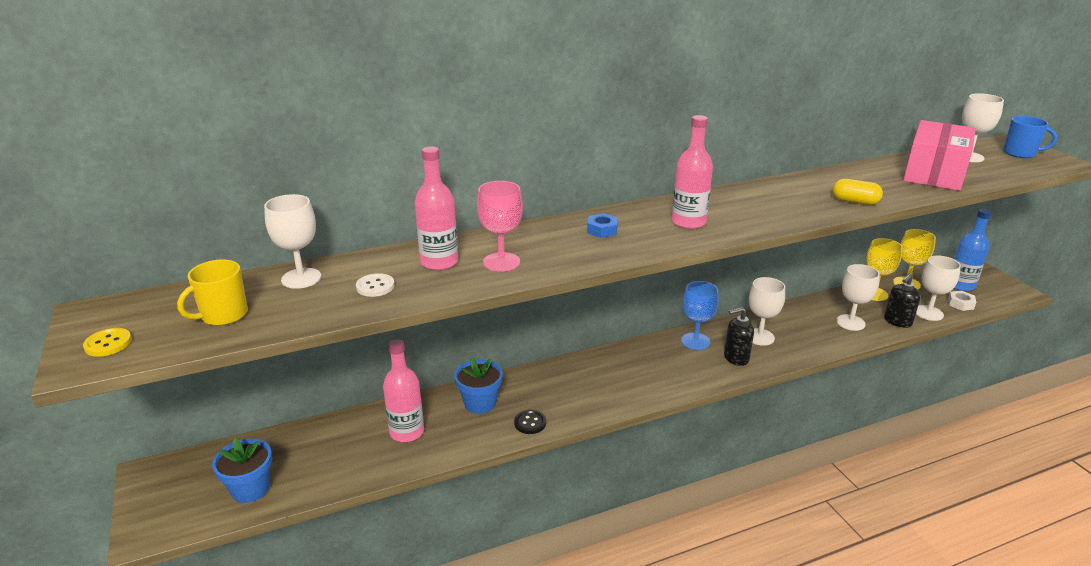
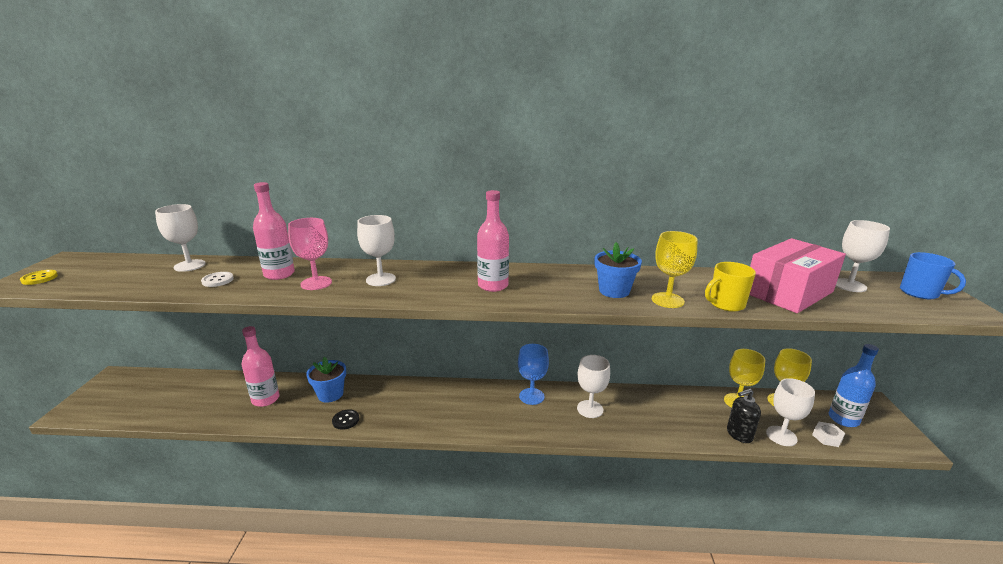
camera: 25 degrees right, 5 degrees down
yellow mug [177,260,248,326] -> yellow mug moved to [705,262,756,312]
blue flower pot [212,438,272,503] -> blue flower pot moved to [595,242,642,298]
blue nut [587,213,618,238] -> none
black soap dispenser [724,307,754,366] -> none
yellow capsule [833,179,883,205] -> yellow goblet [652,231,697,308]
white goblet [836,264,880,331] -> white goblet moved to [357,215,396,286]

